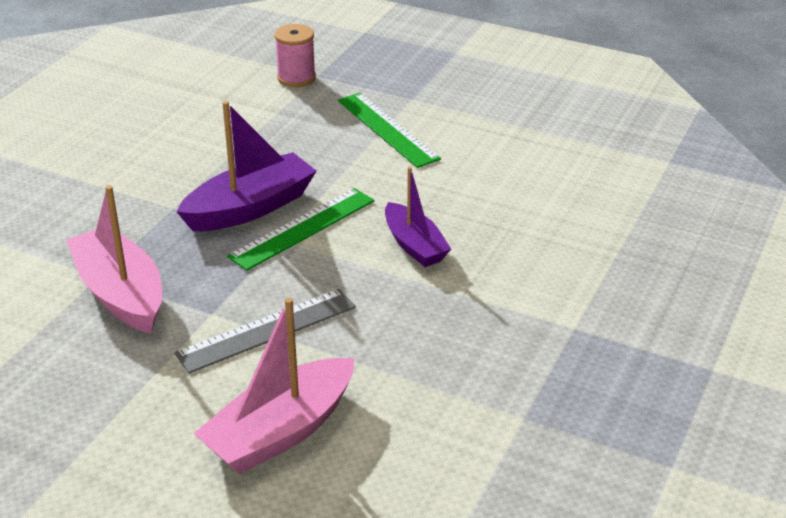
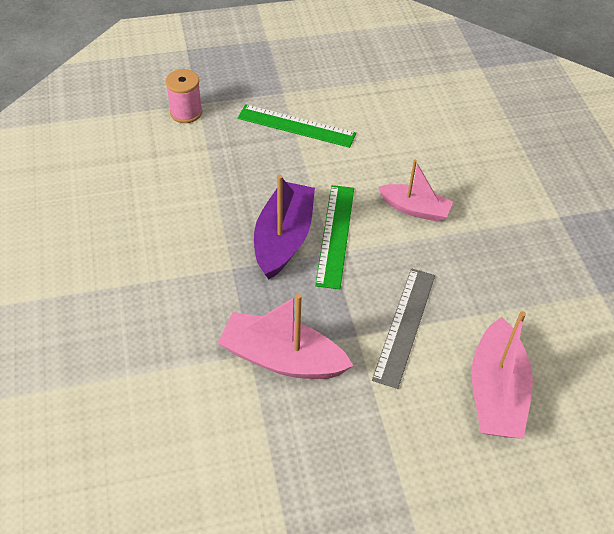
camera: 40 degrees left, 15 degrees up
purple boat [385,167,451,267] -> pink boat [378,160,453,222]

